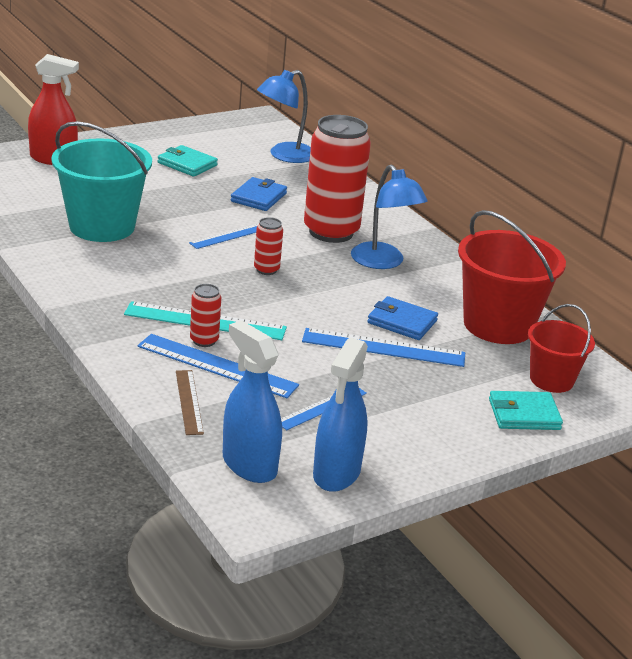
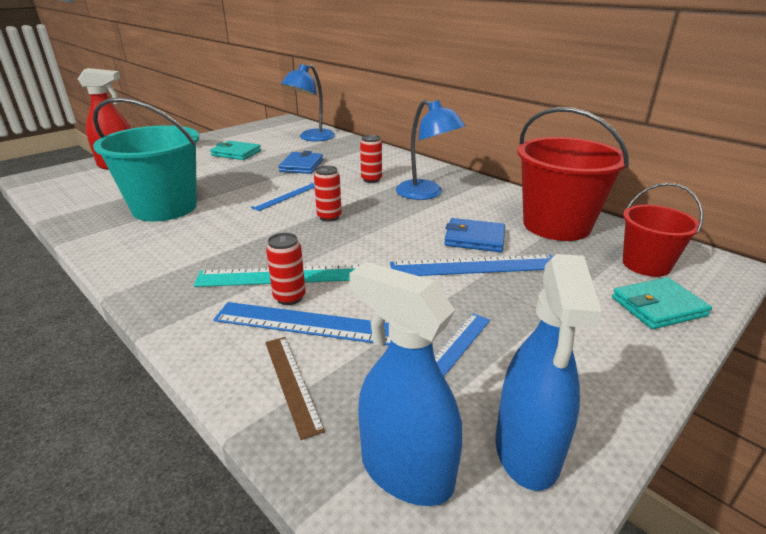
camera: 10 degrees left, 0 degrees up
red can [304,115,371,243] -> red can [360,135,382,183], size x0.43

